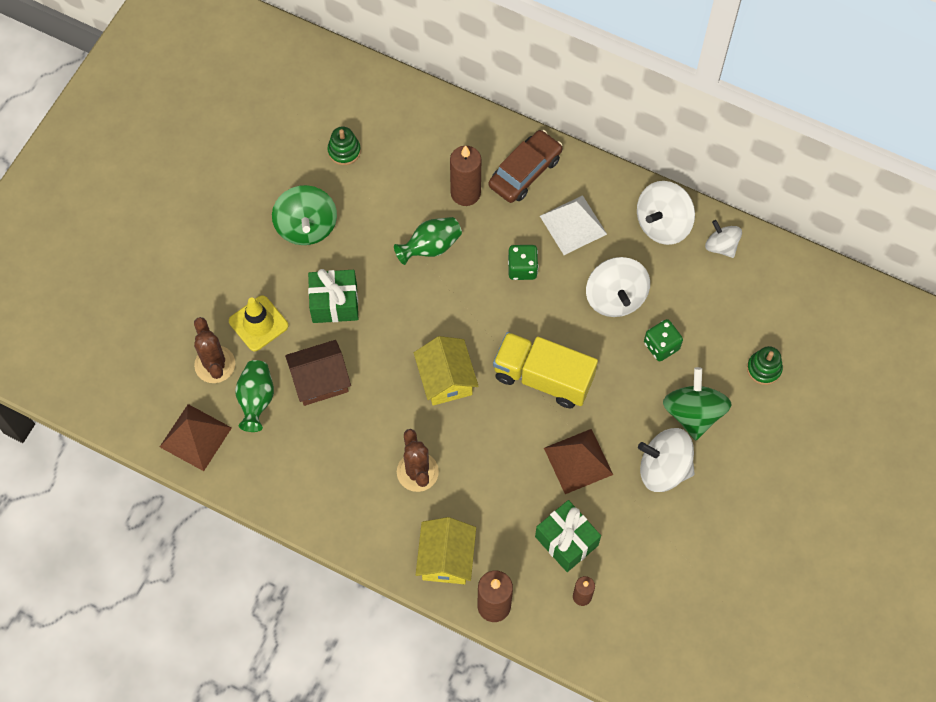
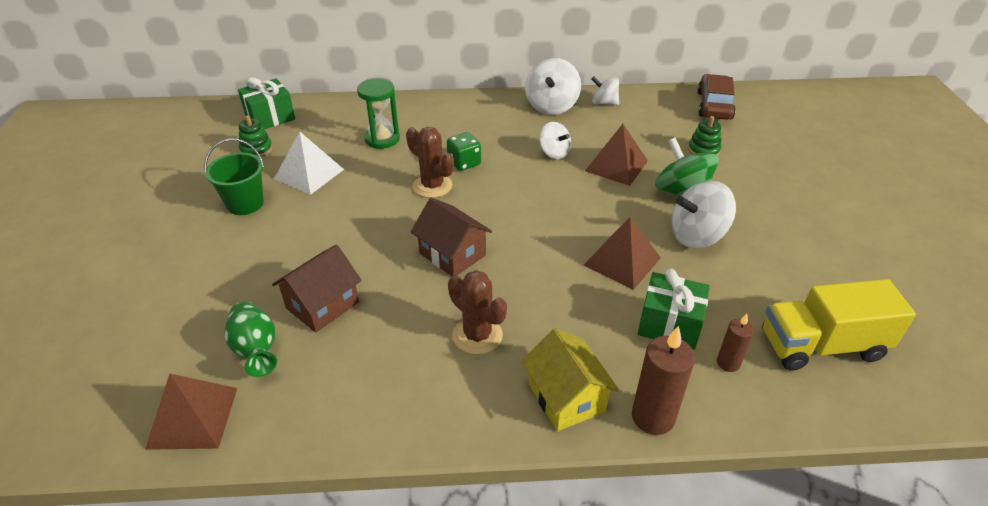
camera: 30 degrees left, 25 degrees down
brown cactus [194,317,235,383] -> brown cactus moved to [406,127,454,198]
yellow traffic cone [229,295,288,351] -> none
green spinning top [272,185,337,245] -> green bucket [204,139,264,215]
green gift [308,269,358,323] -> green gift moved to [238,77,295,129]
green vase [394,217,462,265] -> none
yellow house [414,336,478,406] -> brown house [411,198,492,276]
brown candle [450,145,481,206] -> green hourglass [357,78,400,149]
brown car [489,130,563,203] -> brown car moved to [697,74,736,120]
yellow truck [493,332,598,408] -> yellow truck moved to [763,279,916,371]
white pyramid [540,195,607,255] -> white pyramid moved to [274,131,344,195]
white spinning top [586,257,650,317] -> white spinning top [539,122,571,159], size x0.62
green dice [644,319,683,361] -> brown pyramid [585,124,648,186]

